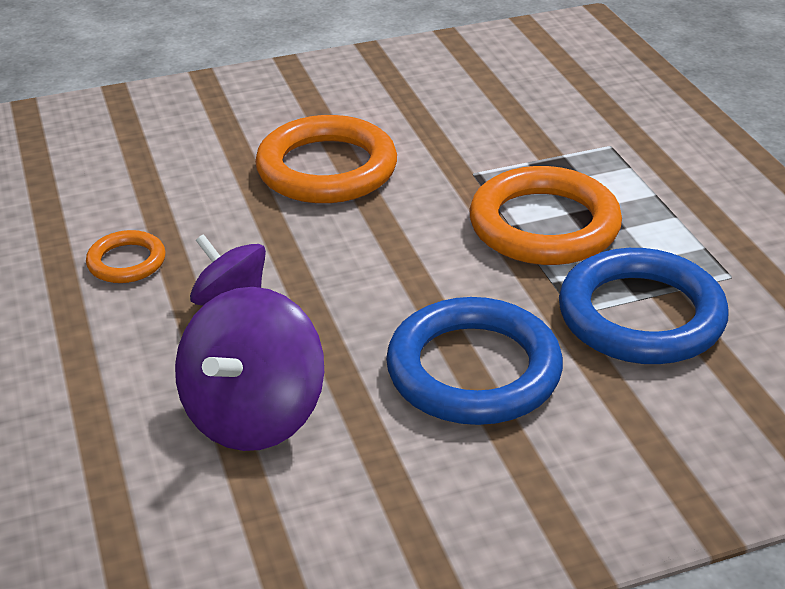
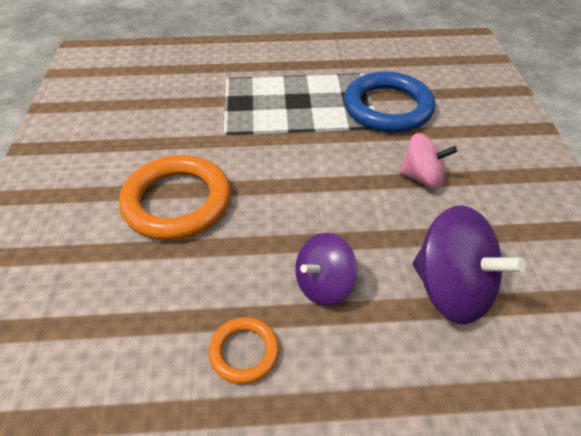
camera: 75 degrees left, 10 degrees up
blue ring [386,297,563,425] -> pink spinning top [399,133,457,189]
orange ring [470,166,622,265] -> none

